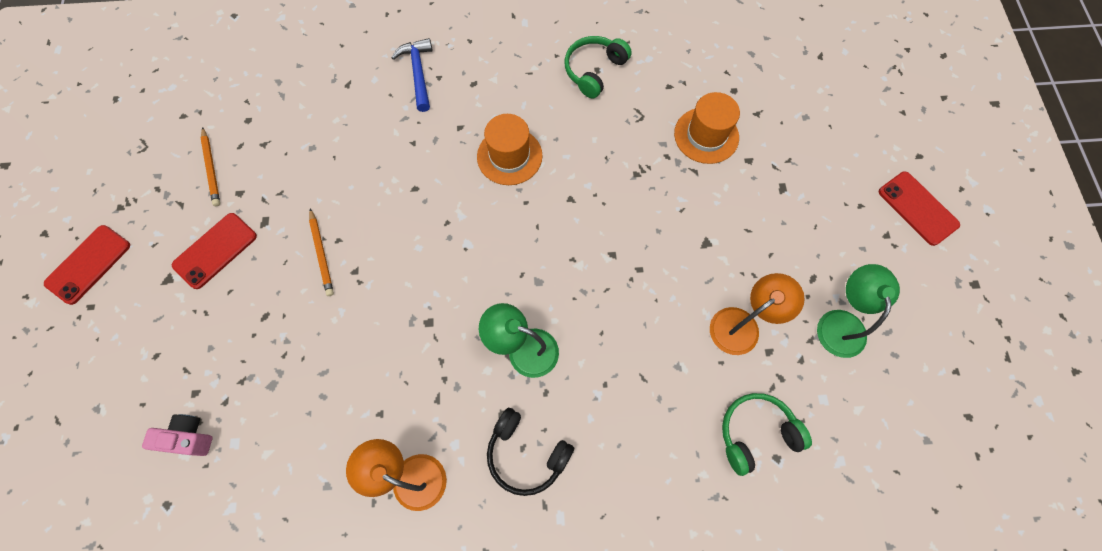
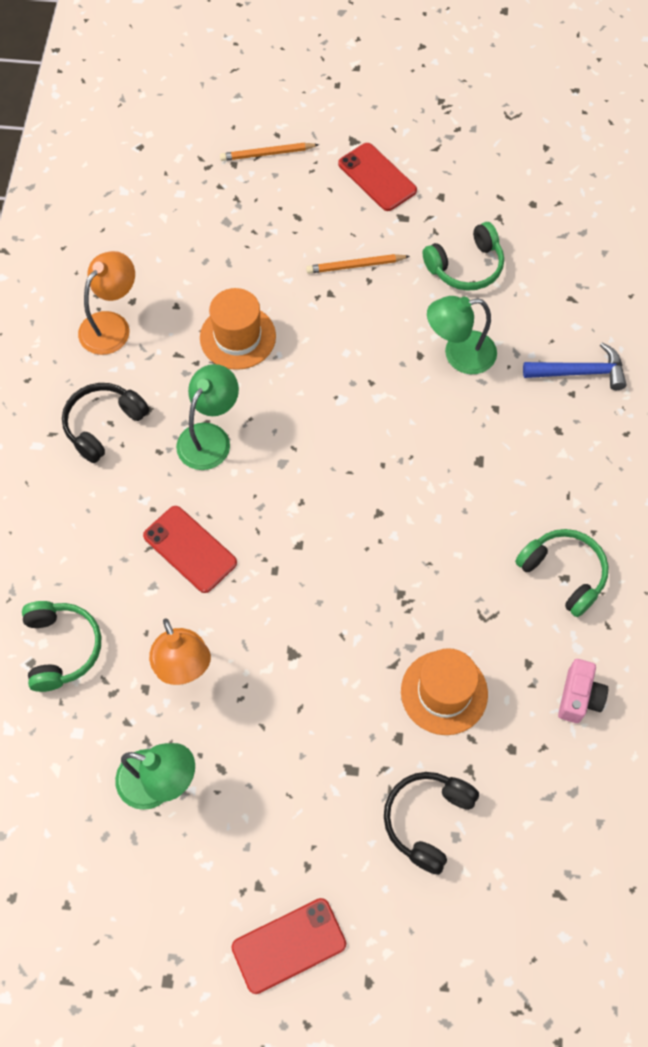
camera: 100 degrees right, 5 degrees down
red phone [44,225,130,305] -> red phone moved to [143,506,237,593]
pink camera [142,414,212,456] -> pink camera moved to [558,659,608,723]
orange pencil [201,127,220,206] -> orange pencil moved to [220,143,319,161]
orange hat [477,114,542,185] -> orange hat moved to [200,288,276,370]
none -> black headphones [384,772,479,875]
none -> green headphones [423,222,504,291]
none -> green lamp [427,296,497,374]

